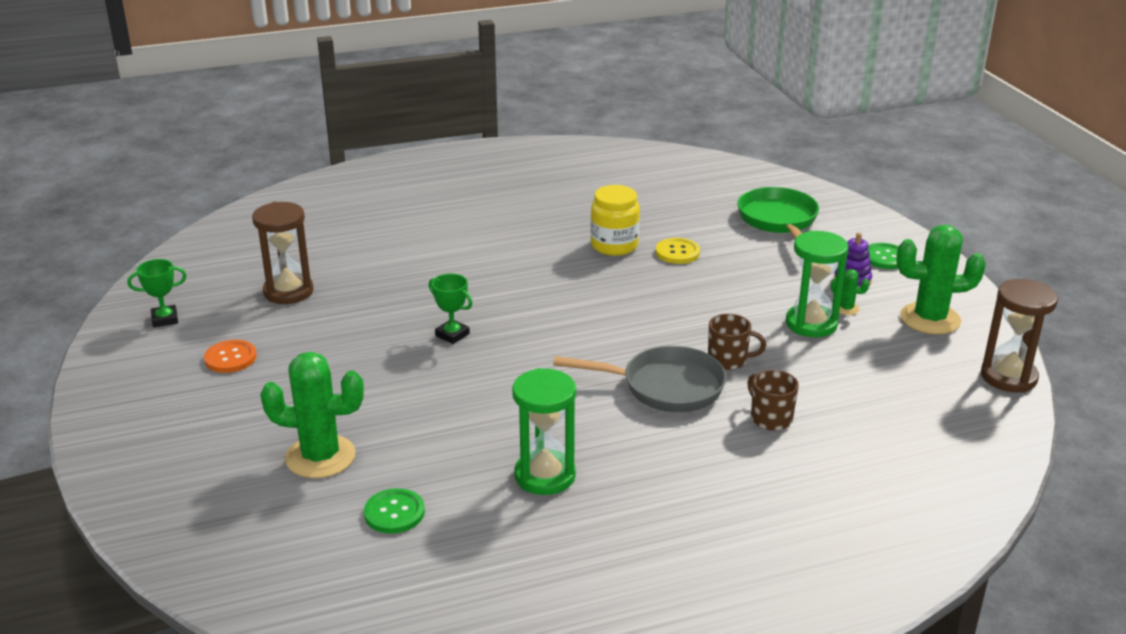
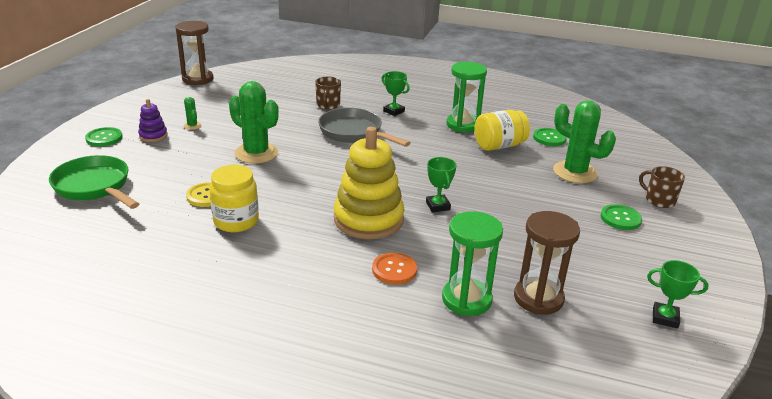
camera: 145 degrees left, 0 degrees up
orange button [204,340,257,373] -> orange button moved to [372,253,417,285]
brown mug [708,314,766,370] -> brown mug moved to [639,166,685,208]
green pan [737,187,819,239] -> green pan turned 105 degrees clockwise [49,155,139,209]
green hourglass [786,231,849,337] -> green hourglass moved to [442,211,503,316]
green cactus [896,224,986,334] -> green cactus moved to [229,81,279,164]
none -> yellow stacking toy [334,127,405,239]
none -> green trophy [382,71,410,116]
none -> yellow jar [474,110,530,151]
none -> green button [601,204,642,230]

